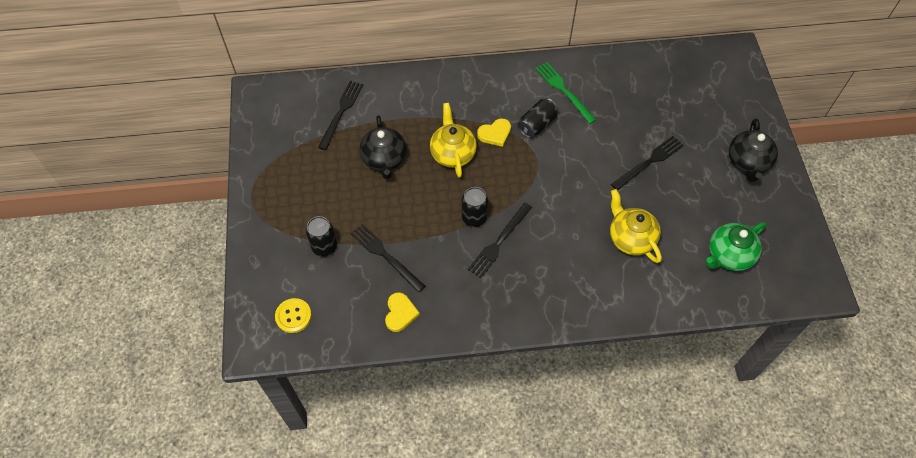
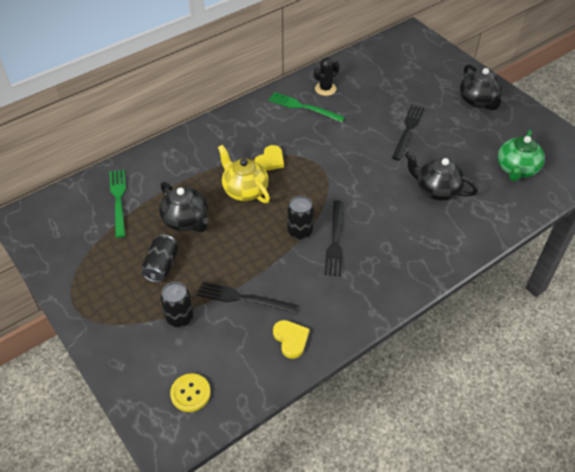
camera: 30 degrees left, 10 degrees down
black fork [318,81,363,150] -> green fork [110,170,126,238]
black can [518,98,558,138] -> black can moved to [142,235,178,283]
yellow teapot [610,189,662,263] -> black teapot [405,151,478,201]
none -> black cactus [314,57,339,96]

